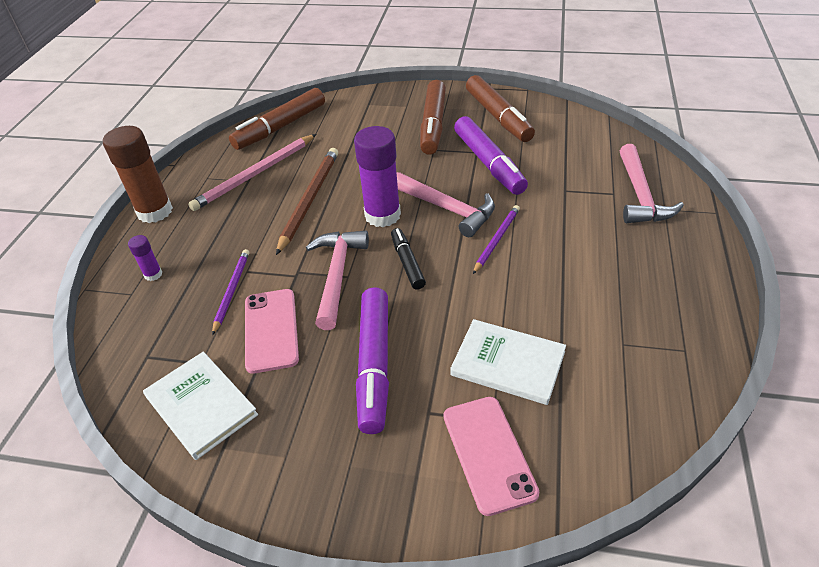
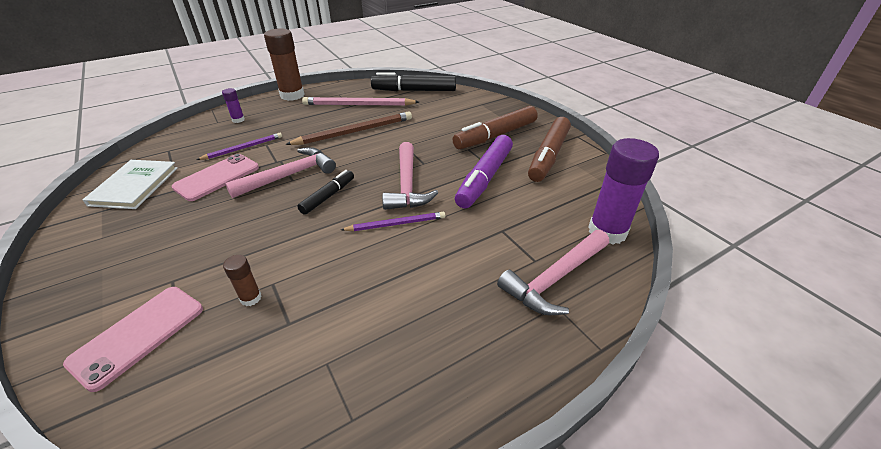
camera: 45 degrees right, 5 degrees down
brown marker [229,88,325,150] -> black marker [371,72,456,91]
purple glue stick [354,126,401,227] -> purple glue stick moved to [588,138,659,244]
purple marker [356,287,389,434] -> none
white book [450,319,566,405] -> brown glue stick [223,255,262,306]

